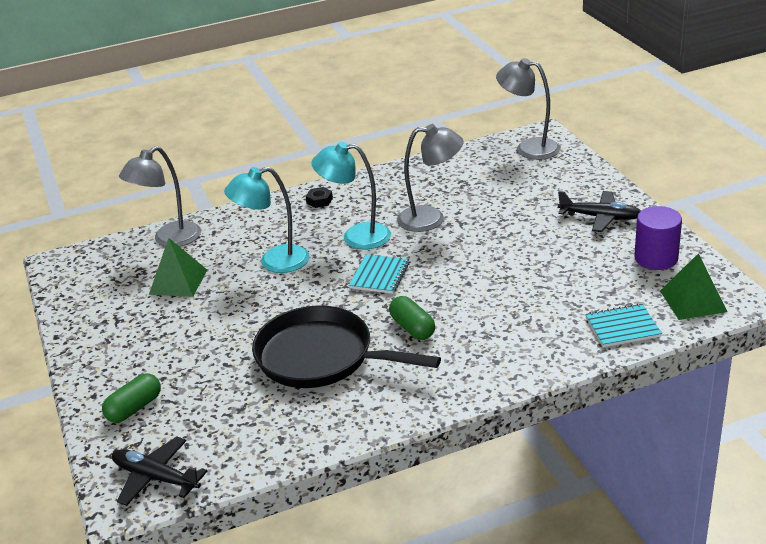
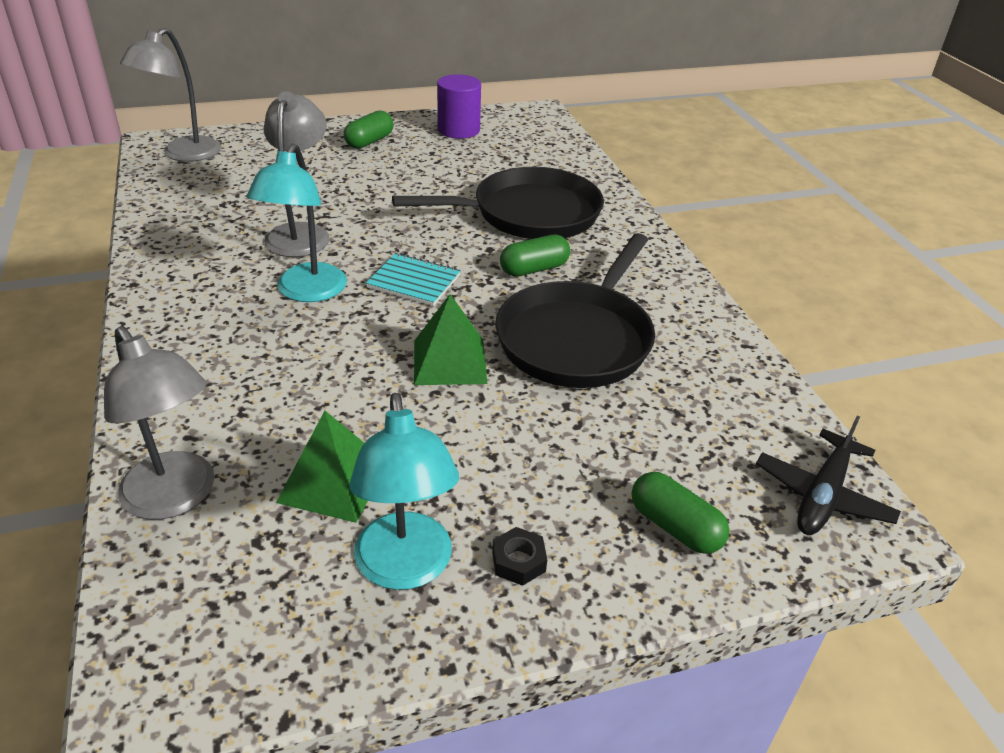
camera: 90 degrees left, 5 degrees up
turquoise lamp [224,167,310,273] -> turquoise lamp moved to [349,393,459,590]
black nut [306,187,333,208] -> black nut moved to [492,527,547,586]
black plane [558,191,641,232] -> green capsule [344,110,394,149]
turquoise notebook [585,304,662,347] -> none
green pyramid [660,253,727,320] -> green pyramid moved to [414,294,487,385]
none -> black pan [392,167,604,239]

